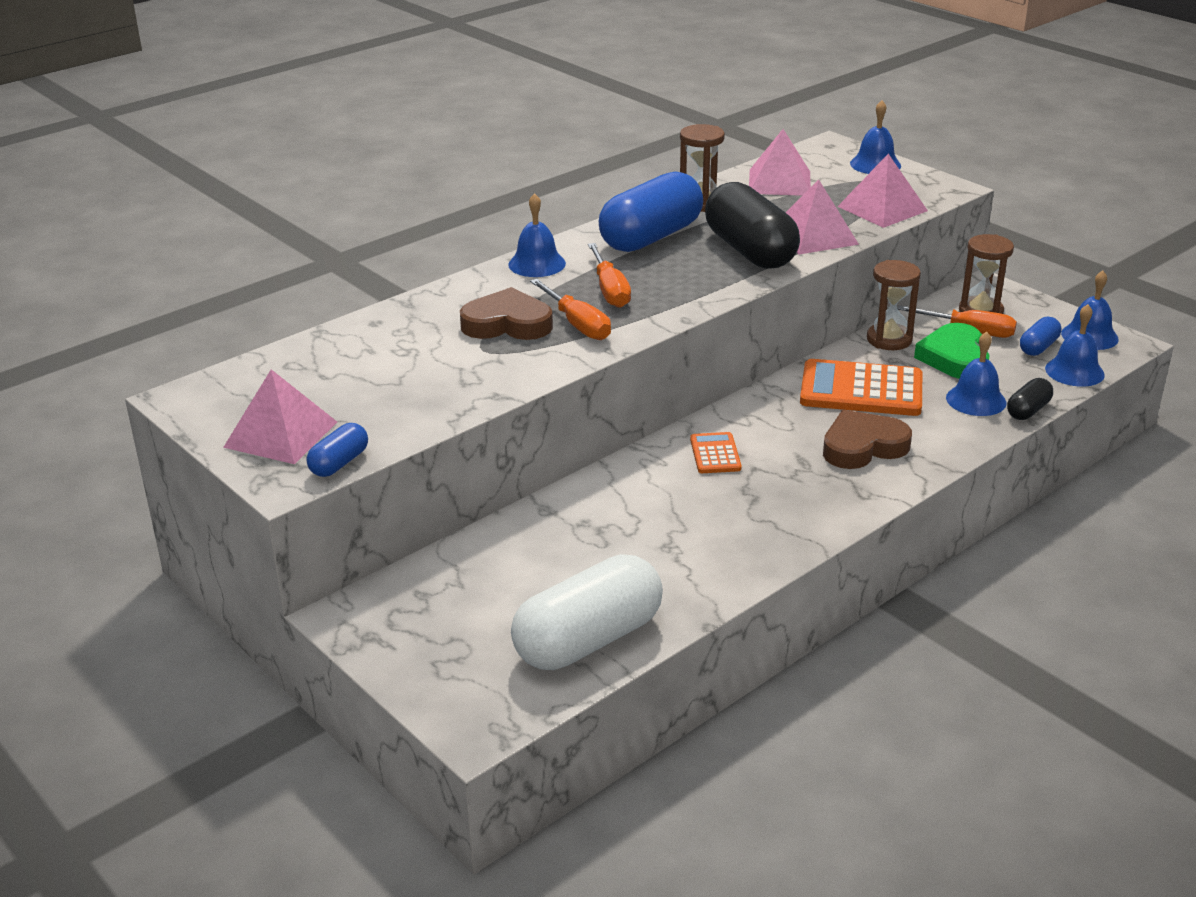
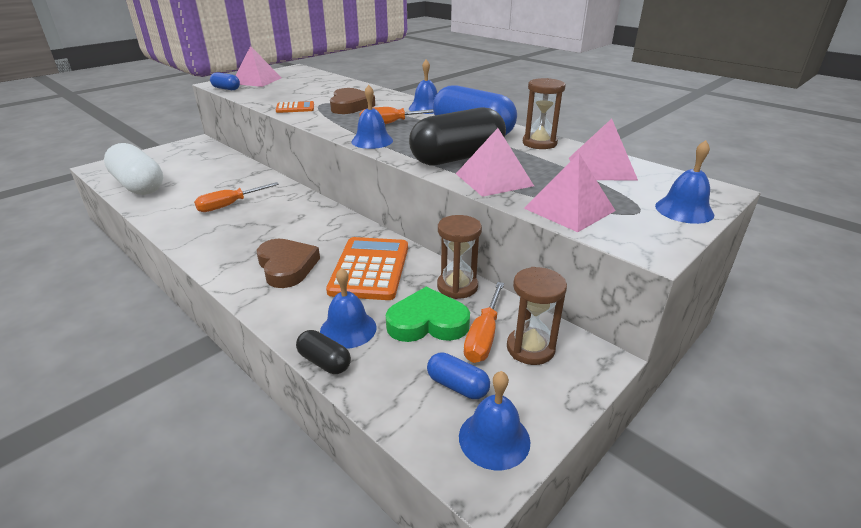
camera: 85 degrees right, 0 degrees up
orange screwdriver [530,279,611,340] -> orange screwdriver moved to [194,182,279,212]
orange calculator [690,432,742,473] -> orange calculator moved to [276,101,314,113]
blue bell [1045,304,1105,387] -> blue bell moved to [351,85,393,149]

